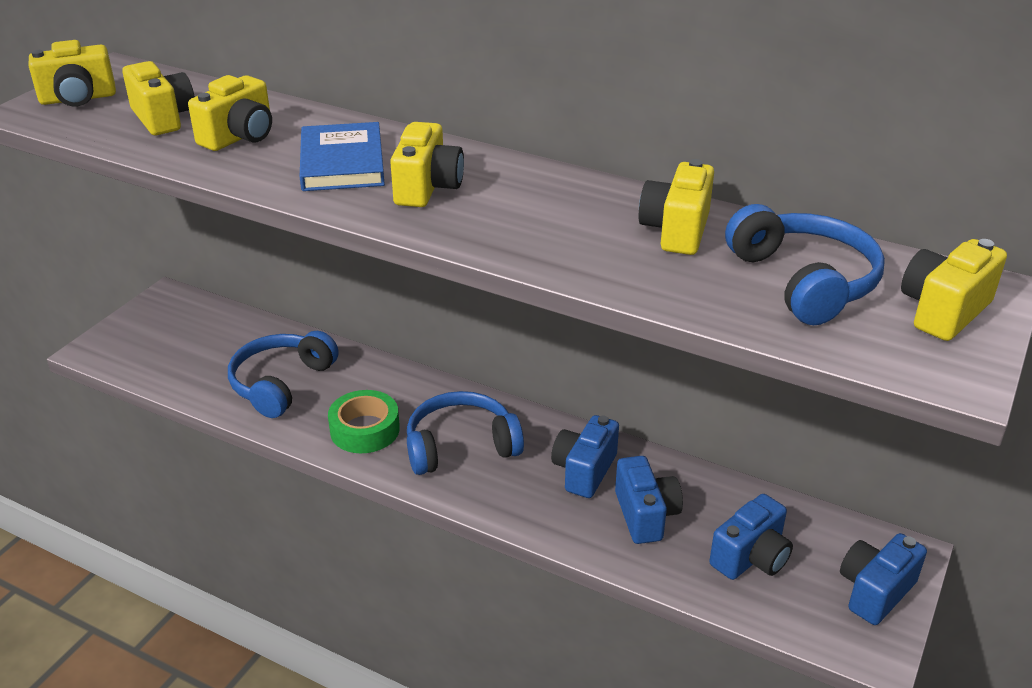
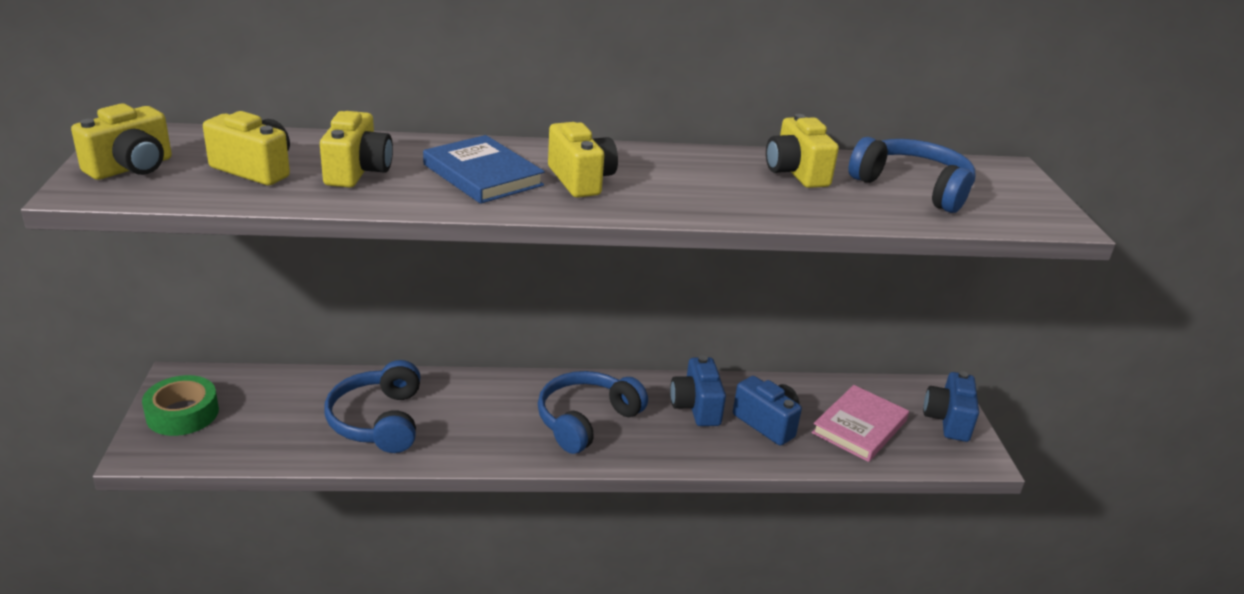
camera: 35 degrees left, 5 degrees down
green tape [328,390,400,453] -> green tape moved to [142,375,219,436]
blue camera [709,494,793,580] -> pink book [812,385,909,462]
yellow camera [901,239,1007,341] -> none

